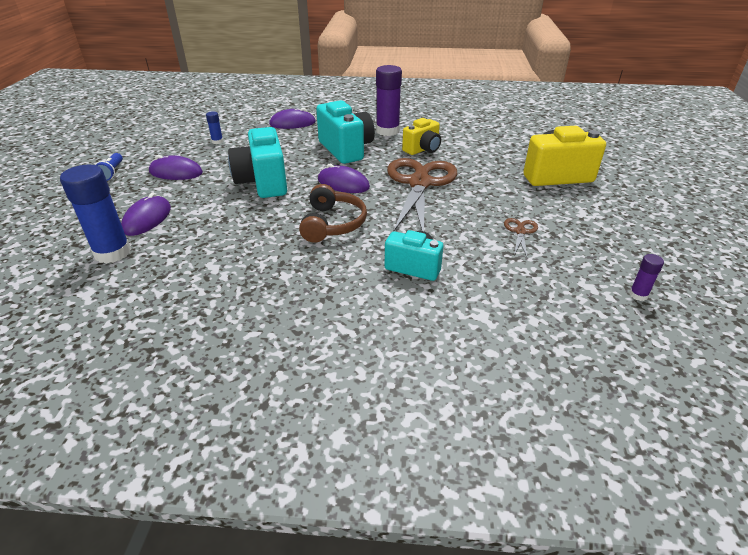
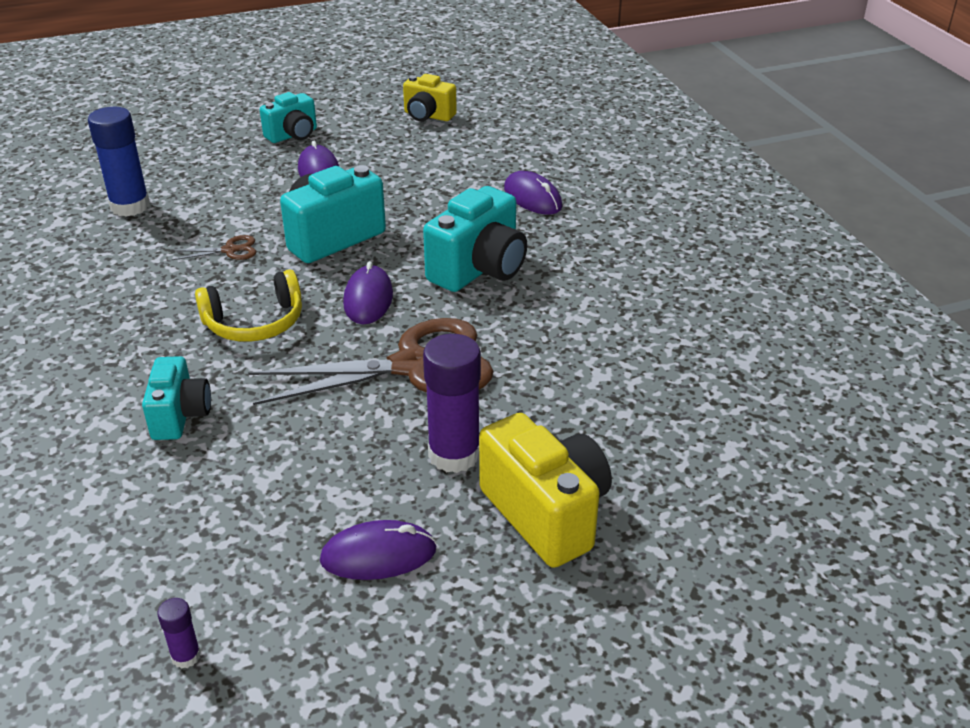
camera: 65 degrees right, 0 degrees up
blue flashlight [95,153,123,181] -> turquoise camera [260,92,317,143]
purple mouse [121,193,171,236] -> purple mouse moved to [320,520,437,580]
blue glue stick [206,111,223,144] -> none
brown headphones [299,184,367,243] -> yellow headphones [195,269,302,342]
purple glue stick [376,65,402,136] -> purple glue stick moved to [423,334,481,473]
yellow camera [402,118,441,155] -> yellow camera moved to [403,74,457,121]
brown scissors [504,218,538,257] -> brown scissors moved to [171,235,256,260]

